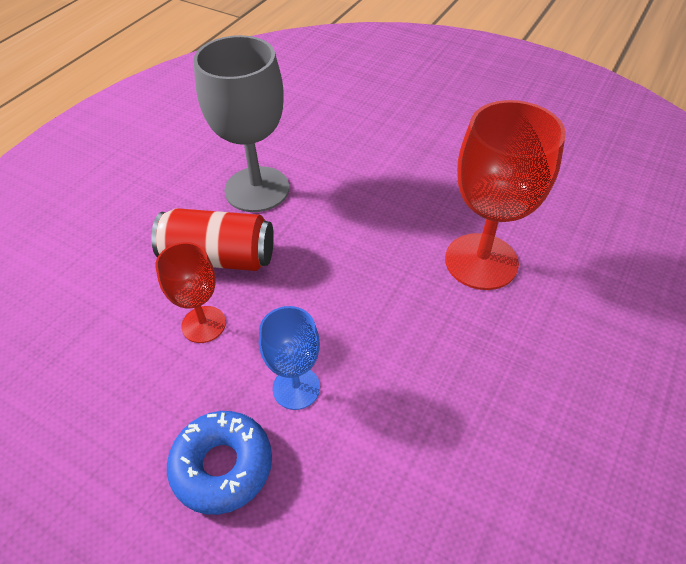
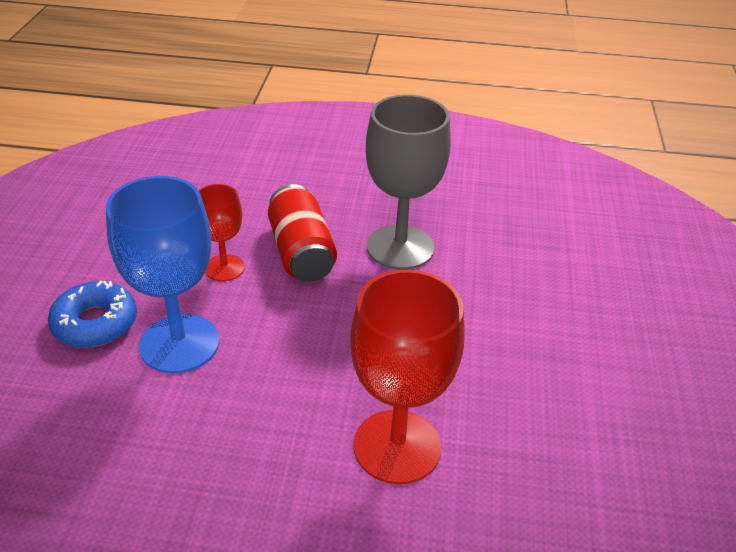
camera: 65 degrees right, 10 degrees down
blue goblet [259,306,320,410] -> blue goblet [106,176,219,373], size x1.79

